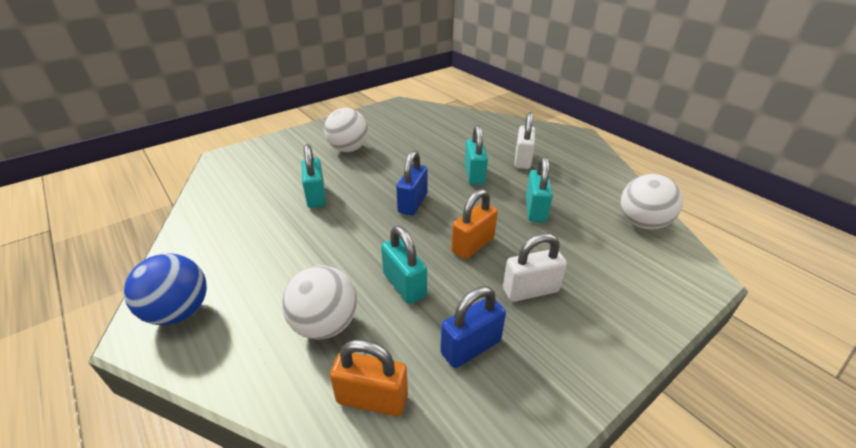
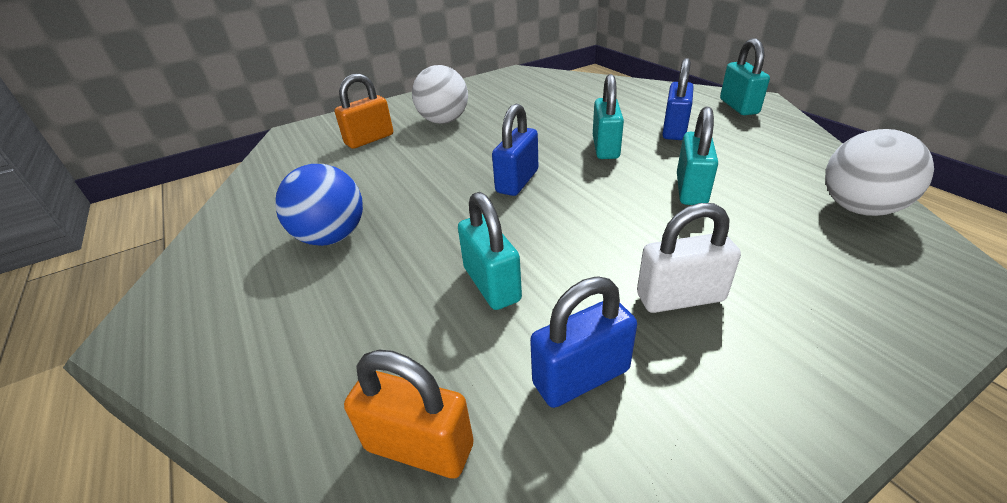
camera: 10 degrees right, 0 degrees up
blue ball [124,254,207,325] -> blue ball moved to [275,164,363,246]
white ball [282,265,357,340] -> none
turquoise padlock [302,144,326,208] -> turquoise padlock moved to [720,38,770,115]
orange padlock [451,189,498,259] -> orange padlock moved to [335,73,393,149]
white padlock [514,112,535,169] -> blue padlock [662,58,694,140]

